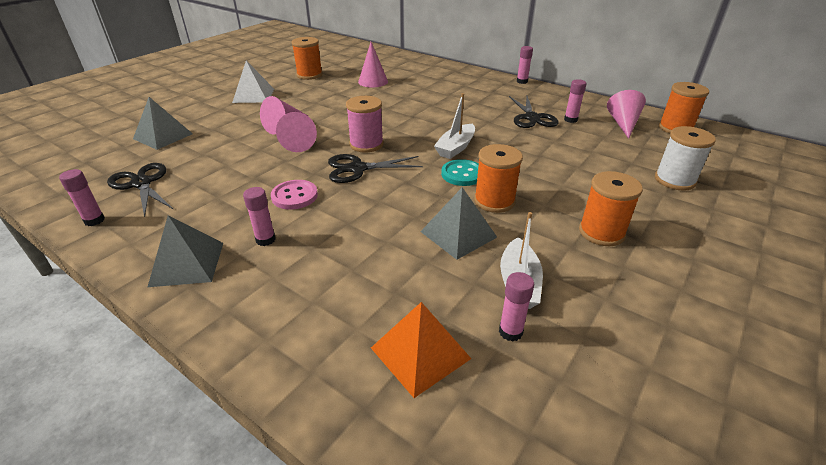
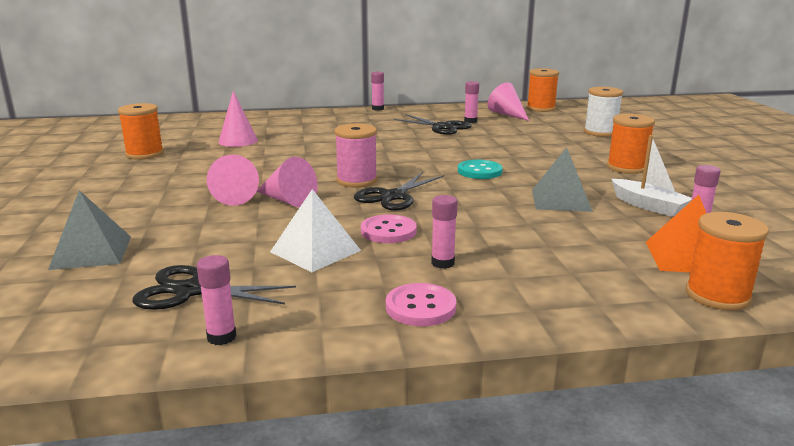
camera: 45 degrees left, 15 degrees down
grey pyramid [148,215,223,287] -> pink button [386,283,456,326]
white pyramid [232,60,274,103] -> white pyramid moved to [270,189,361,272]
white boat [434,93,475,159] -> none
orange spool [474,144,523,213] -> orange spool moved to [686,212,769,311]

